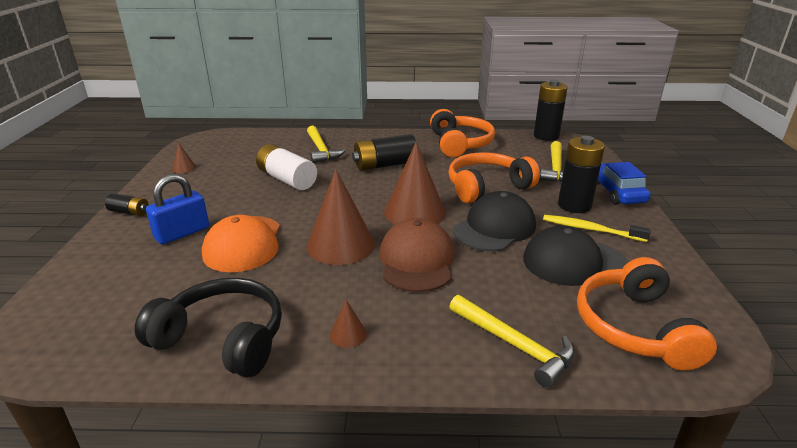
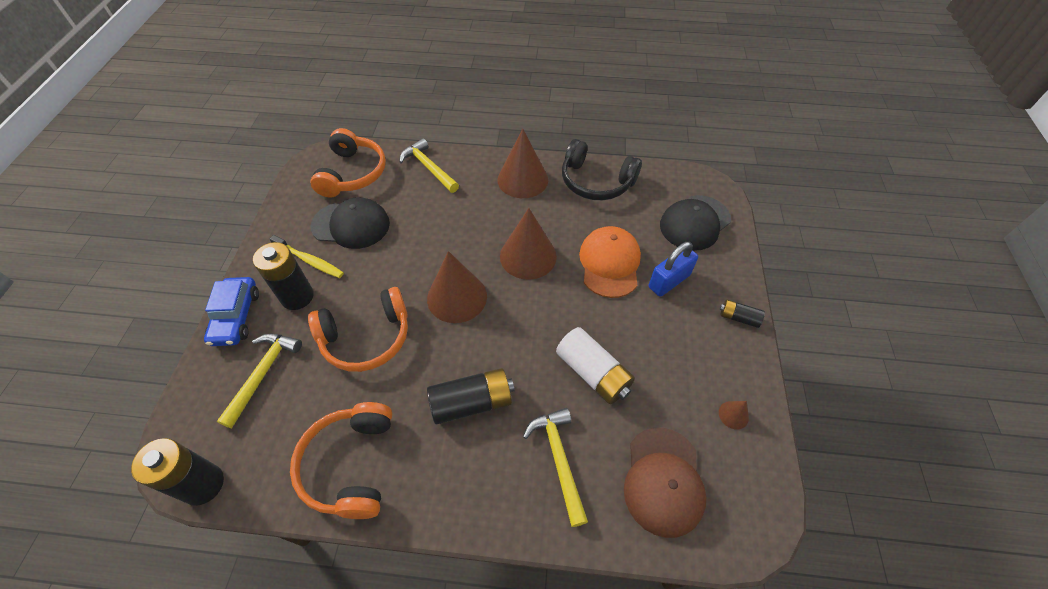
camera: 175 degrees left, 25 degrees up
brown cone [330,300,367,348] -> brown cone [498,129,548,198], size x2.33
brown cap [379,218,454,292] -> brown cap moved to [624,428,706,538]
black cap [453,191,536,252] -> black cap moved to [660,195,731,251]

